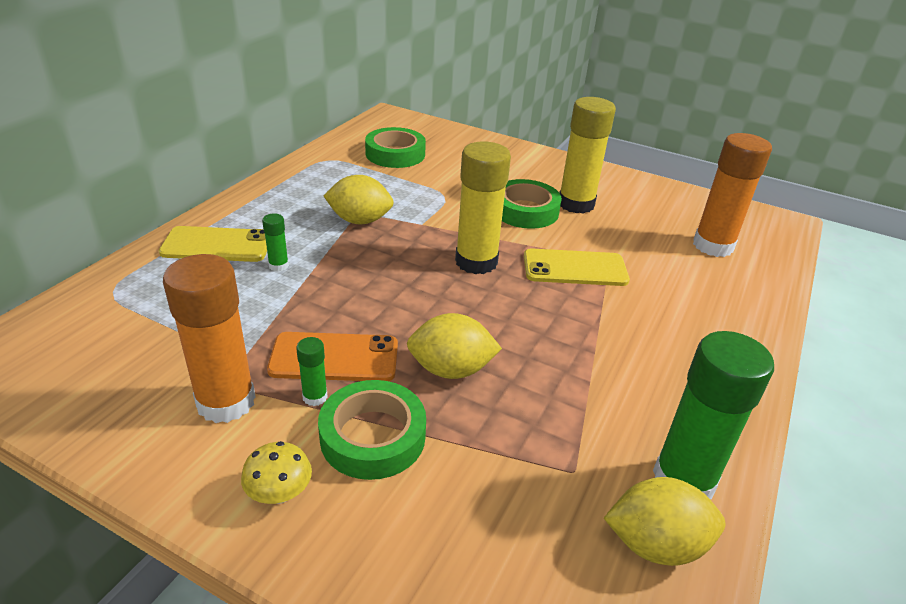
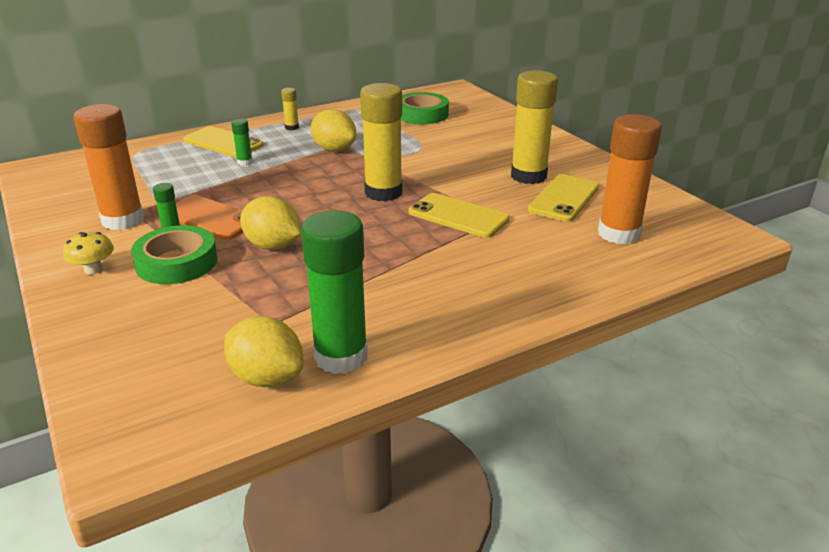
camera: 35 degrees right, 5 degrees down
green tape [502,179,562,229] -> none
none -> yellow glue stick [281,88,299,130]
none -> yellow phone [528,174,599,222]

